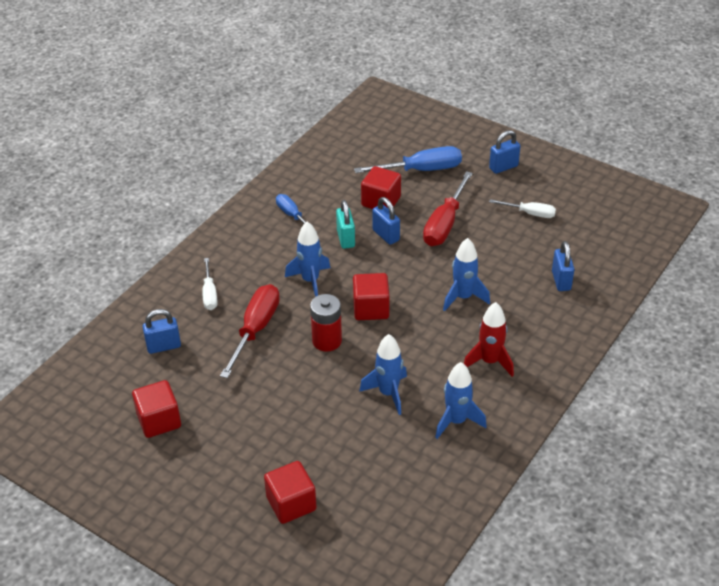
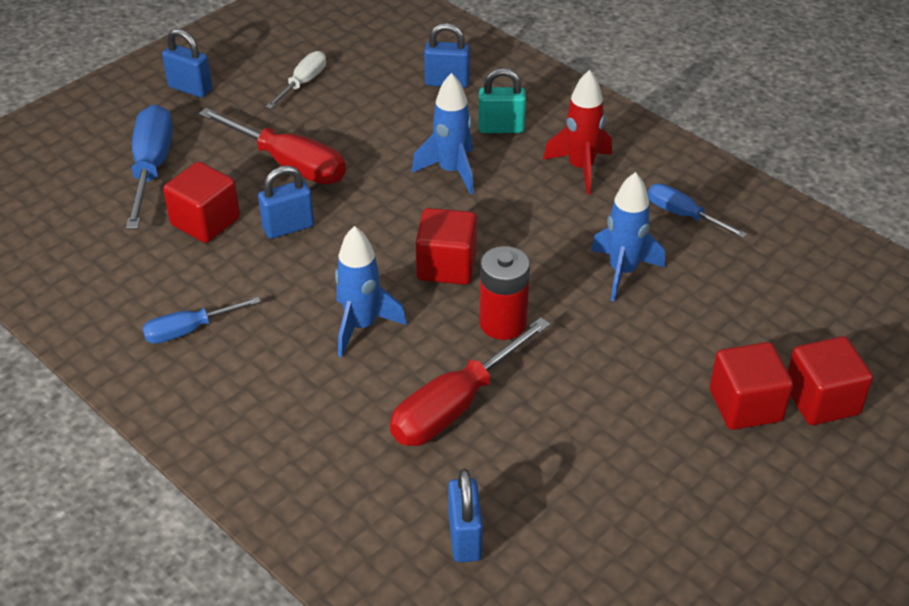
camera: 80 degrees left, 0 degrees up
red cube [132,380,181,438] -> red cube moved to [710,342,793,430]
white screwdriver [202,258,218,310] -> none
red screwdriver [220,284,280,378] -> red screwdriver turned 75 degrees counterclockwise [390,317,550,446]
turquoise padlock [336,200,355,249] -> turquoise padlock moved to [478,68,526,133]
blue rocket [435,362,487,439] -> blue screwdriver [648,183,747,238]
blue padlock [489,130,520,174] -> blue padlock turned 45 degrees counterclockwise [162,29,212,98]

